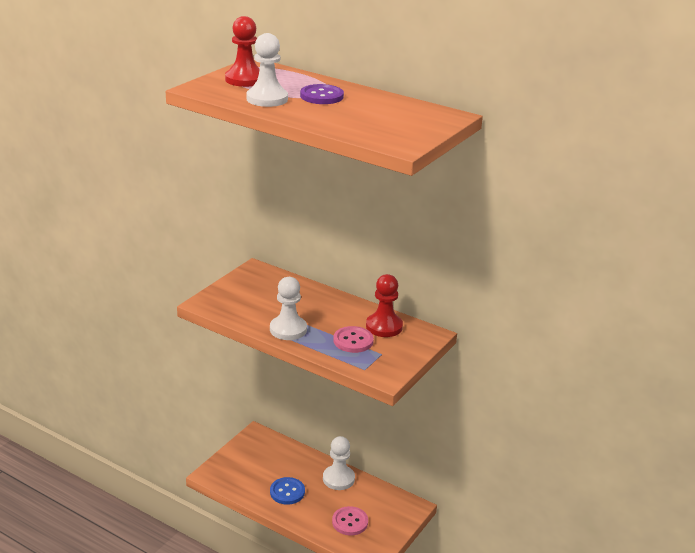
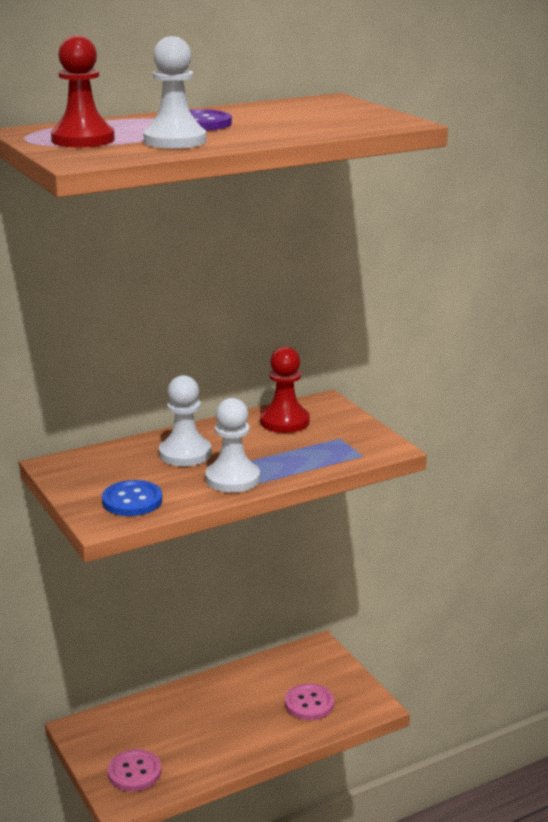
camera: 60 degrees left, 5 degrees down
blue button [270,477,305,505] -> blue button moved to [102,480,162,516]
white pawn [323,436,355,490] -> white pawn moved to [159,375,212,466]
pink button [333,326,374,353] -> pink button moved to [108,749,161,791]

